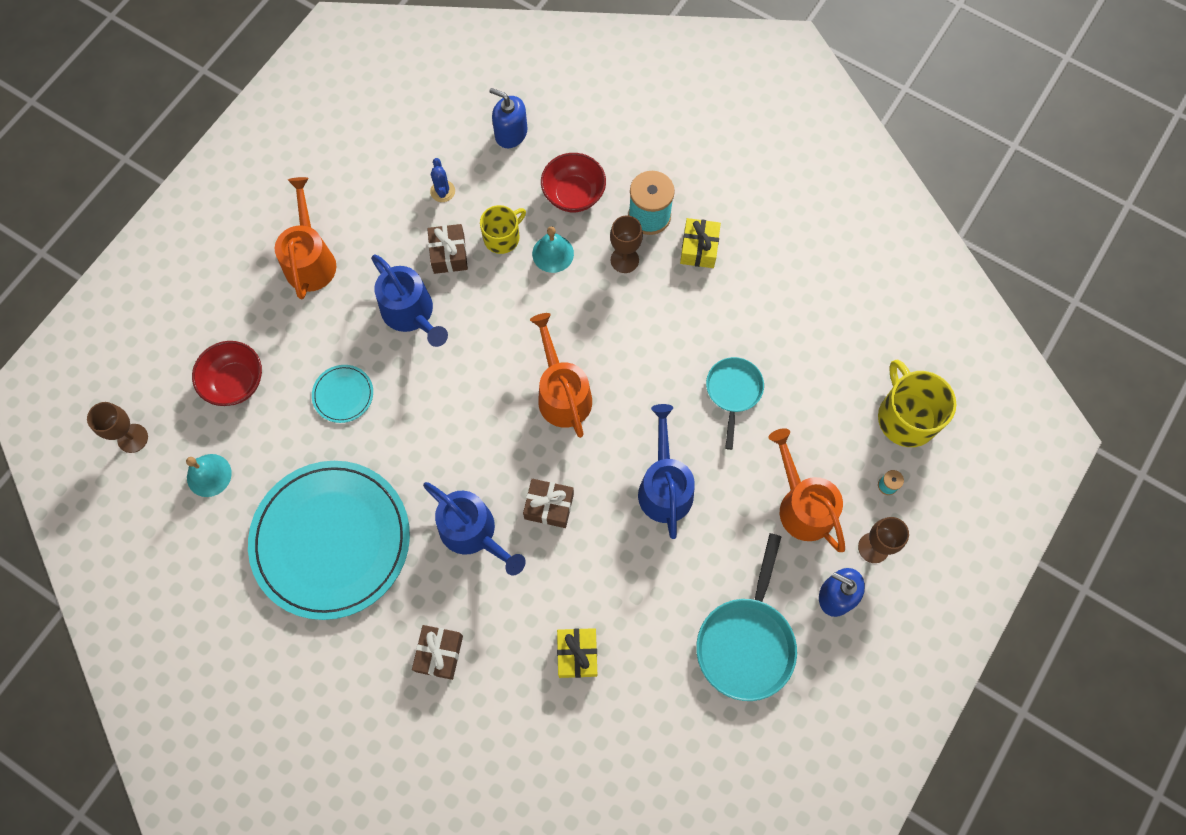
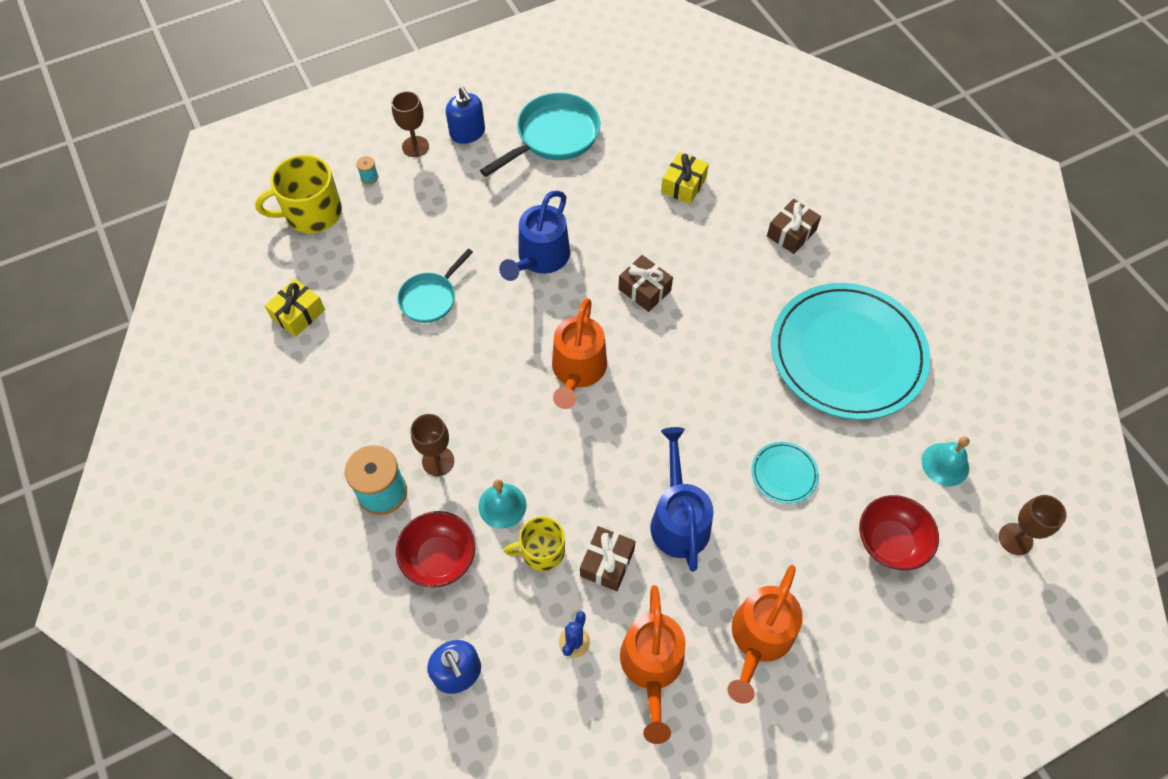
camera: 150 degrees left, 10 degrees down
blue watering can [423,482,526,575] -> none
yellow gift [680,218,721,268] -> yellow gift moved to [264,279,325,337]
orange watering can [769,428,845,552] -> orange watering can moved to [620,585,686,744]
yellow mug [878,359,957,447] -> yellow mug turned 60 degrees clockwise [255,155,342,233]

